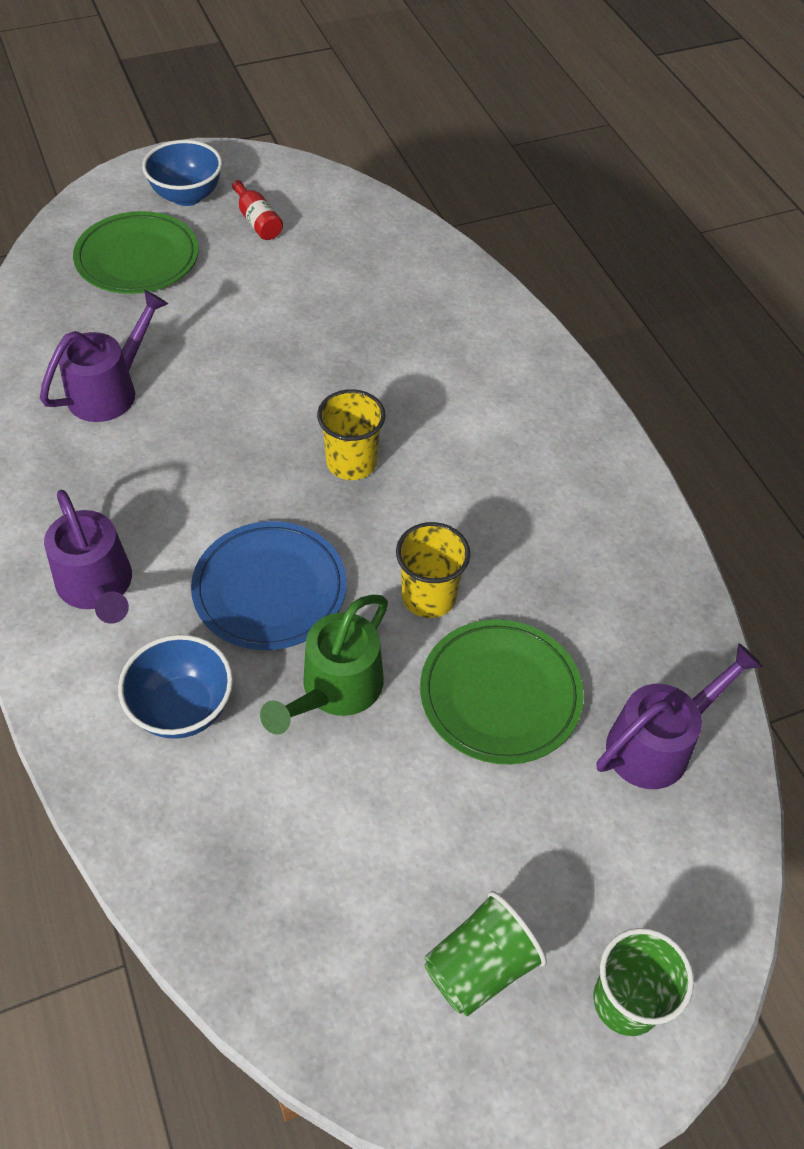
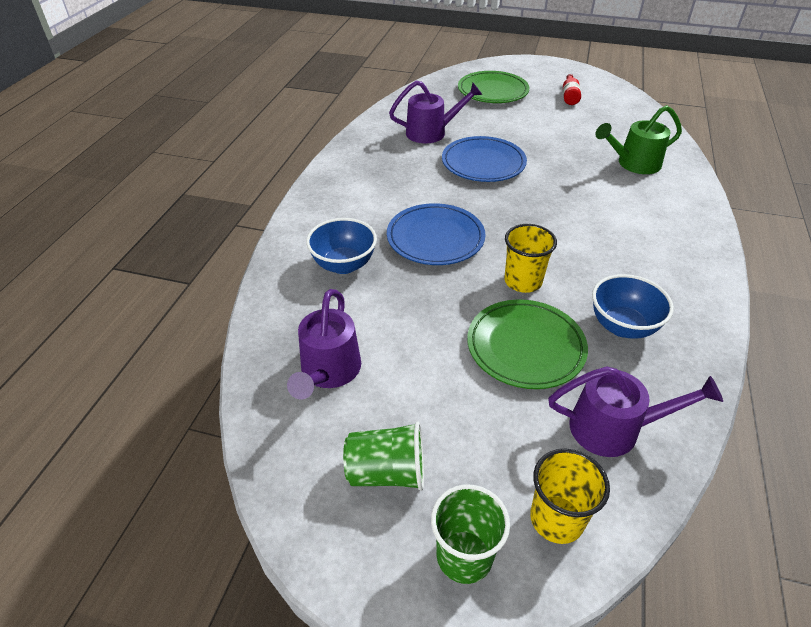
camera: 40 degrees right, 10 degrees down
purple watering can [44,490,132,624] -> purple watering can moved to [287,289,361,399]
blue bowl [142,140,222,206] -> blue bowl moved to [592,274,674,339]
green watering can [260,595,388,735] -> green watering can moved to [595,105,682,174]
yellow cup [317,389,386,480] -> yellow cup moved to [530,448,610,544]
none -> blue plate [442,136,527,182]

